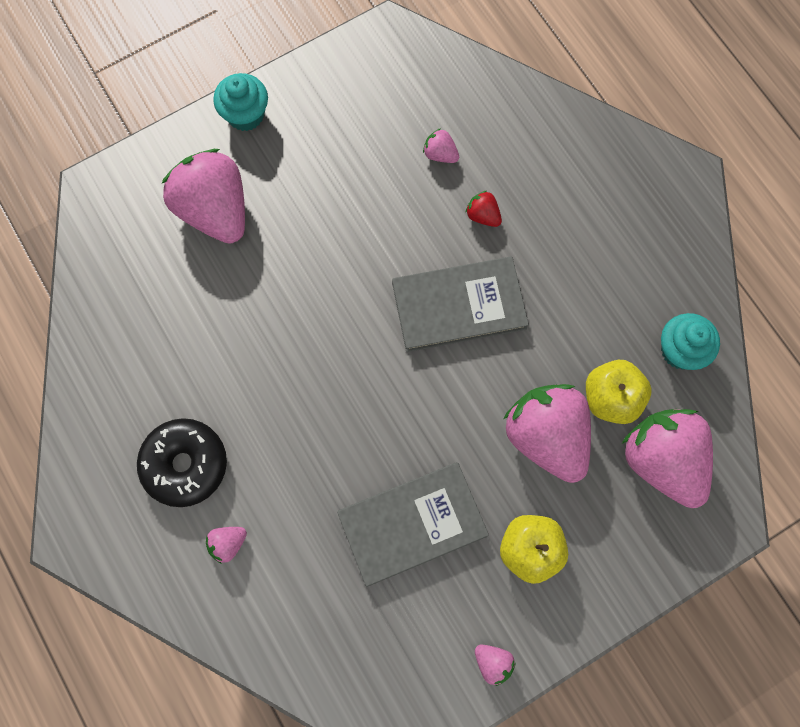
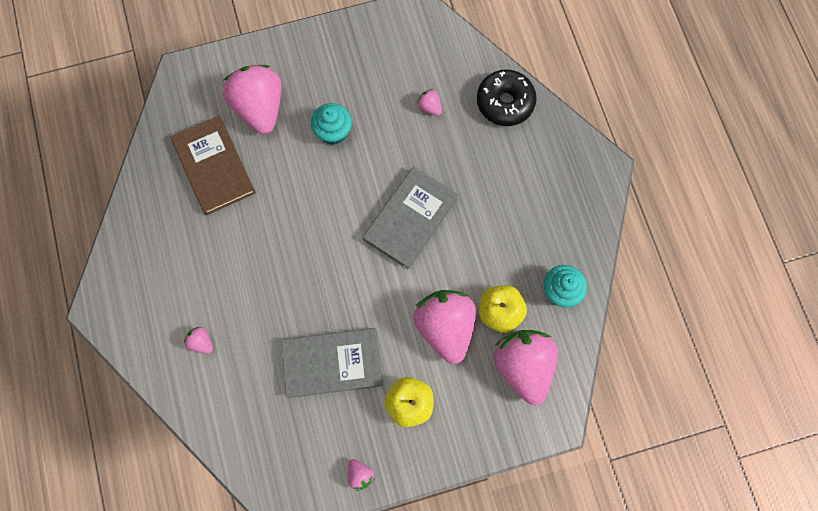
camera: 15 degrees right, 0 degrees up
black donut [137,418,227,507] -> black donut moved to [477,69,537,126]
pink strawberry [206,527,247,563] -> pink strawberry turned 60 degrees clockwise [184,327,213,354]
turquoise cupcake [213,73,268,131] -> turquoise cupcake moved to [311,103,352,145]
grey book [392,257,529,352] -> grey book turned 60 degrees counterclockwise [363,167,458,269]
red strawberry [466,191,502,227] -> none
none -> brown book [171,116,256,215]

